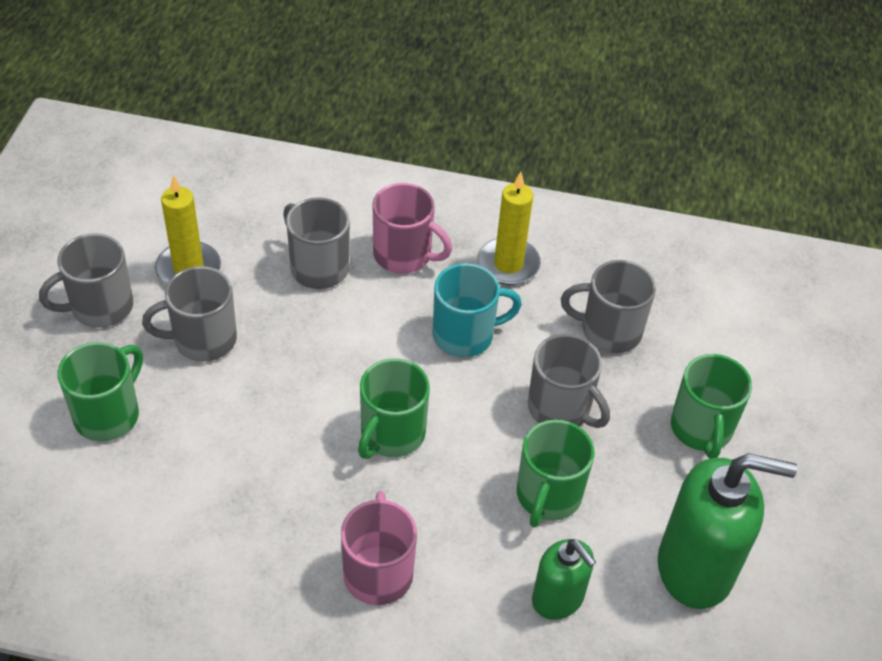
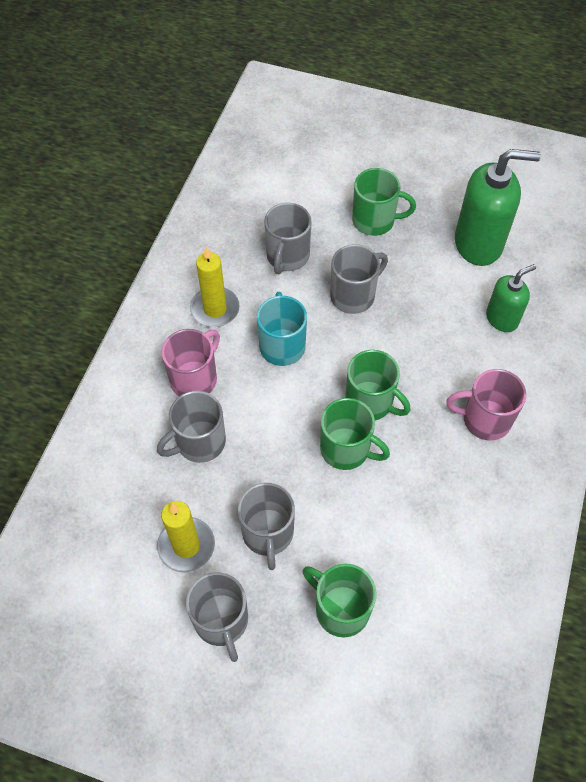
camera: 80 degrees left, 10 degrees up
green mug [517,420,595,527] -> green mug moved to [320,398,390,470]
green soap dispenser [658,453,797,609] -> green soap dispenser turned 75 degrees clockwise [455,149,541,266]

